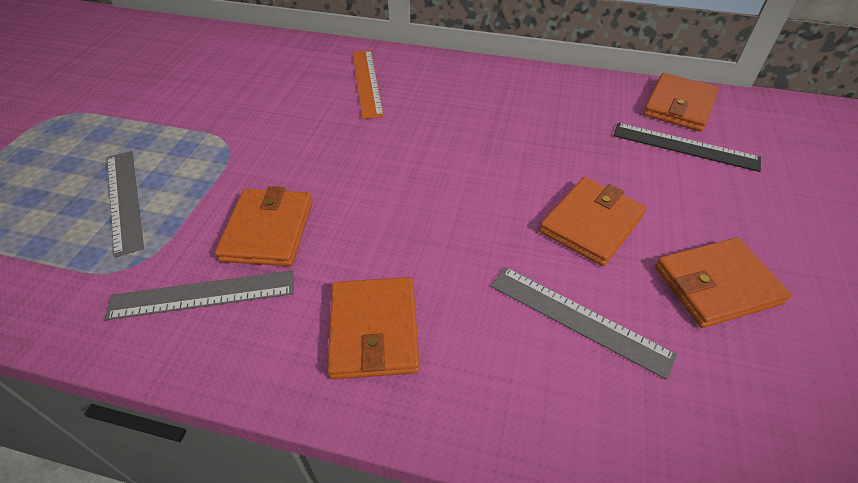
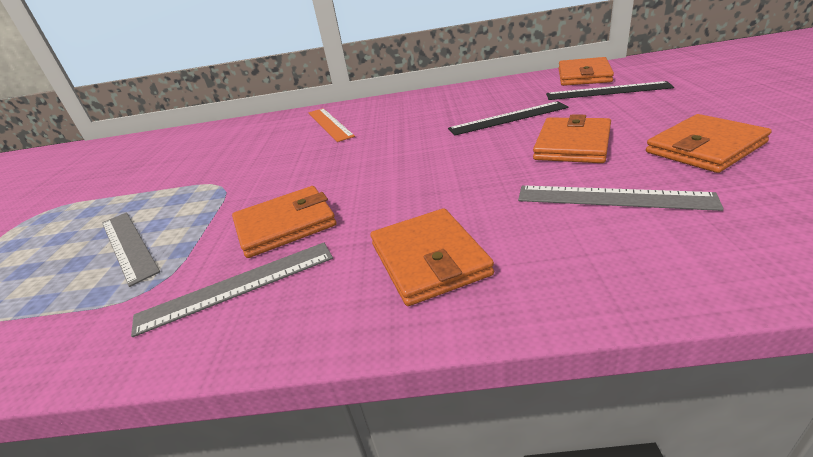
camera: 10 degrees left, 15 degrees down
orange wallet [215,186,313,266] -> orange wallet turned 75 degrees clockwise [232,186,336,258]
none -> black ruler [448,101,568,135]

